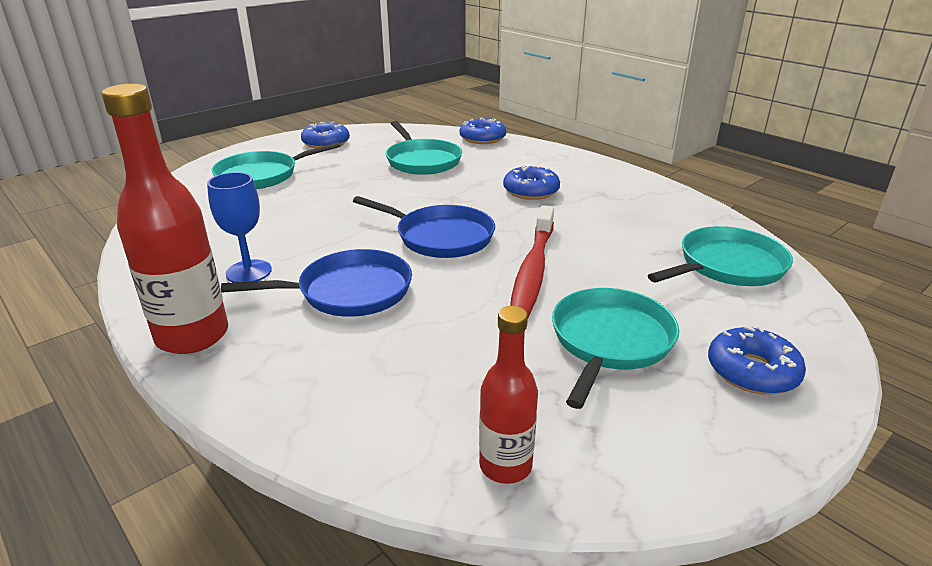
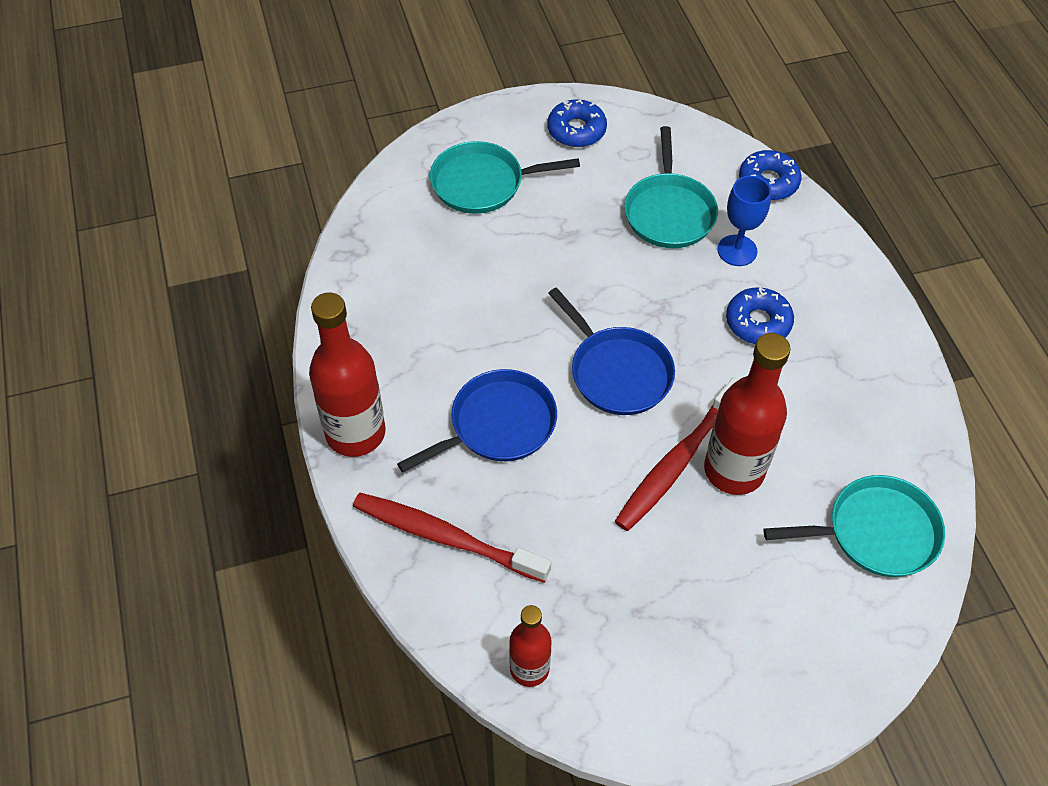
camera: 25 degrees right, 25 degrees up
blue goblet [207,172,272,283] -> blue goblet moved to [717,176,771,266]
blue pan [221,249,412,317] -> blue pan turned 45 degrees counterclockwise [397,369,557,472]
turquoise pan [552,288,679,409] -> none
blue donut [708,325,806,395] -> none
none -> red toothbrush [353,493,551,583]
none -> red bottle [704,333,790,495]

